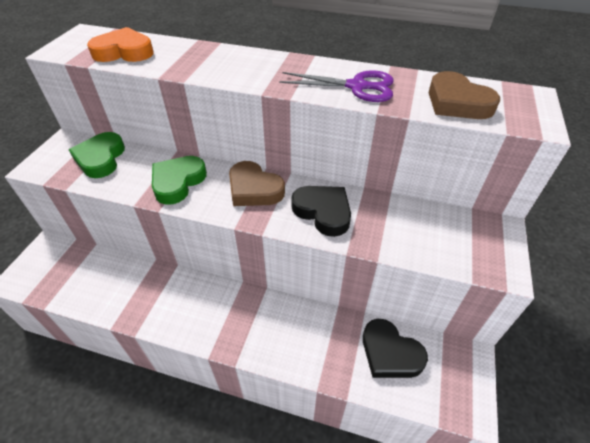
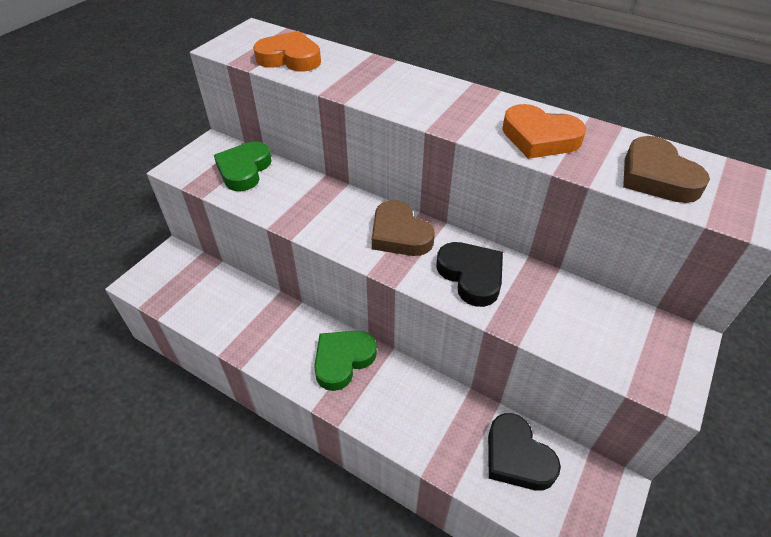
camera: 15 degrees right, 0 degrees up
green heart [152,156,207,205] -> green heart moved to [314,331,377,391]
purple scissors [279,70,394,102] -> orange heart [502,104,586,159]

